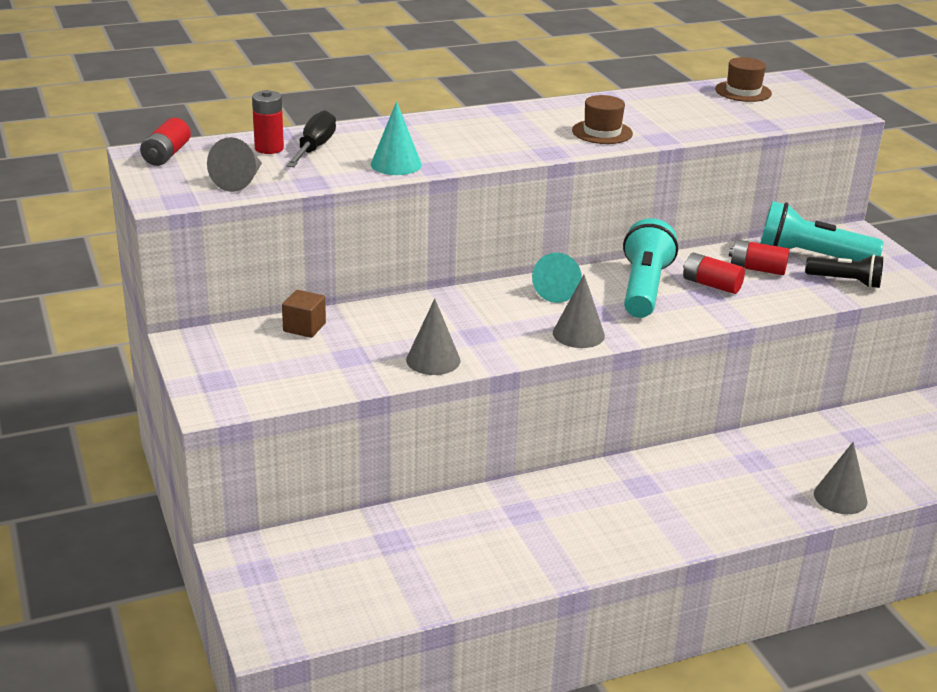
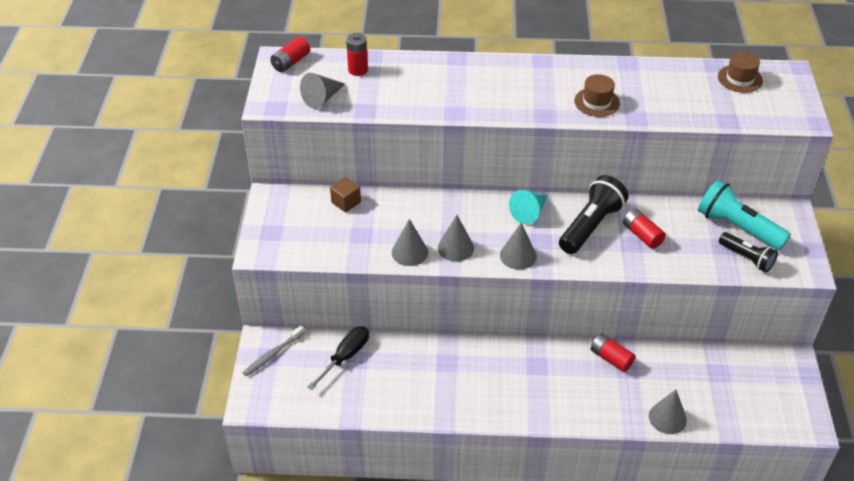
camera: 25 degrees right, 15 degrees up
black screwdriver [286,110,336,167] -> black screwdriver moved to [307,326,369,390]
turquoise cone [371,101,422,175] -> none
turquoise flashlight [623,218,678,318] -> black flashlight [559,175,628,254]
red battery [729,240,789,275] -> red battery moved to [591,334,635,372]
none -> grey toothbrush [243,325,305,376]
none -> grey cone [438,215,474,262]

